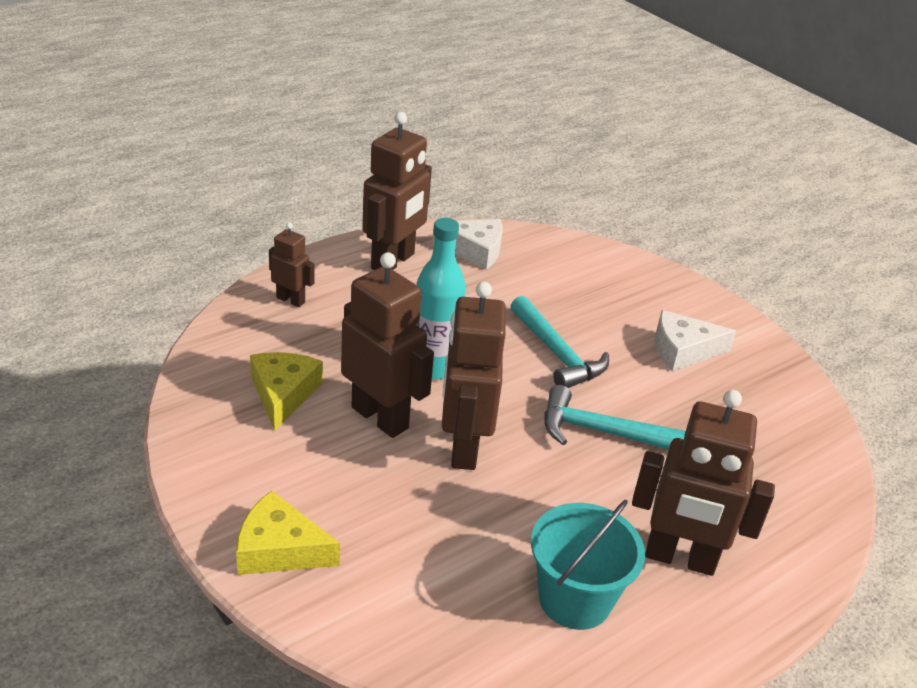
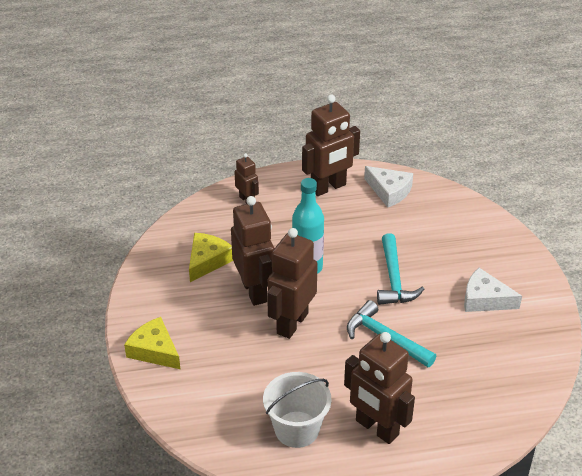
camera: 30 degrees right, 5 degrees up
turquoise bucket [531,500,645,630] -> white bucket [263,372,331,448]

